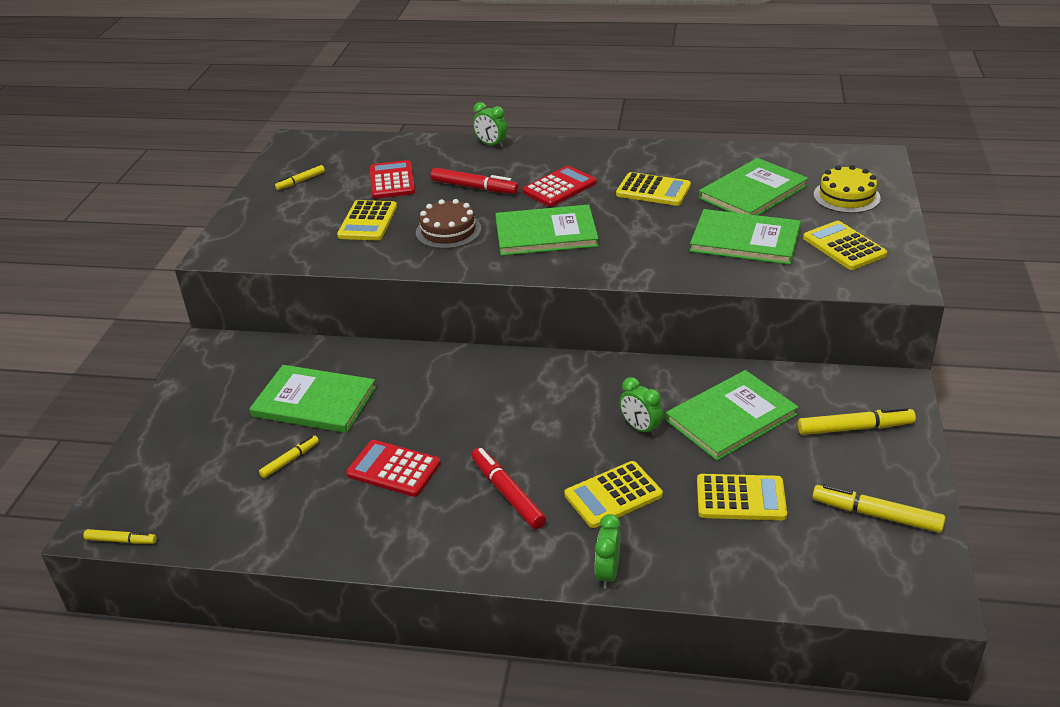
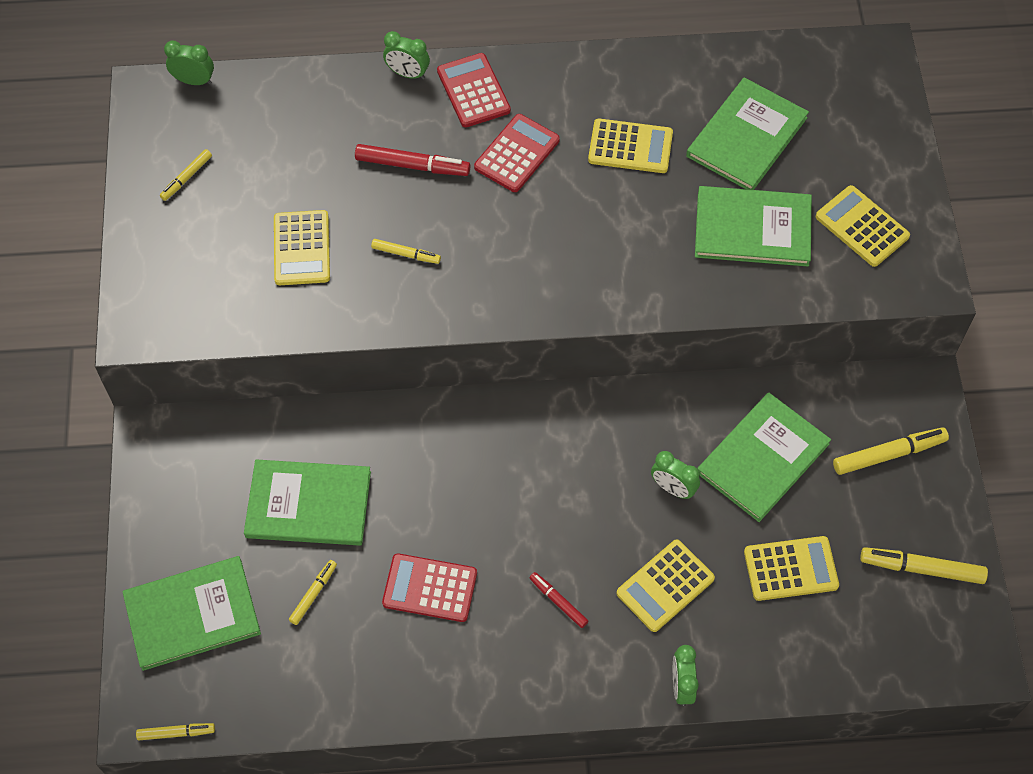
camera: 15 degrees left, 25 degrees up
red calculator [370,160,415,199] -> red calculator moved to [437,53,511,127]
brown cake [416,199,481,249] -> yellow marker [371,239,441,264]
red marker [471,448,546,529] -> red marker [529,572,588,628], size x0.59
green book [495,204,599,256] -> green book moved to [122,556,261,671]
yellow cake [813,165,881,213] -> none
none -> green clock [164,40,214,85]

